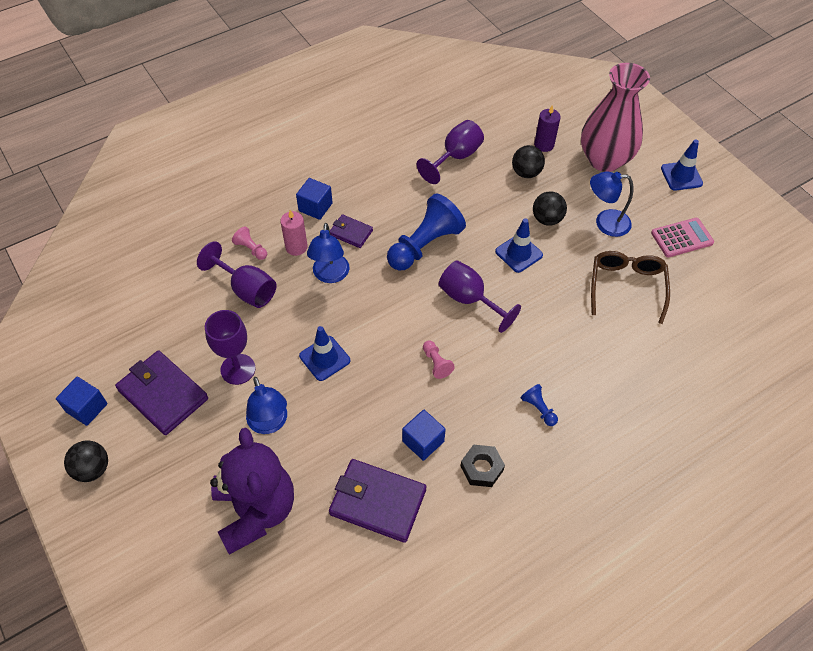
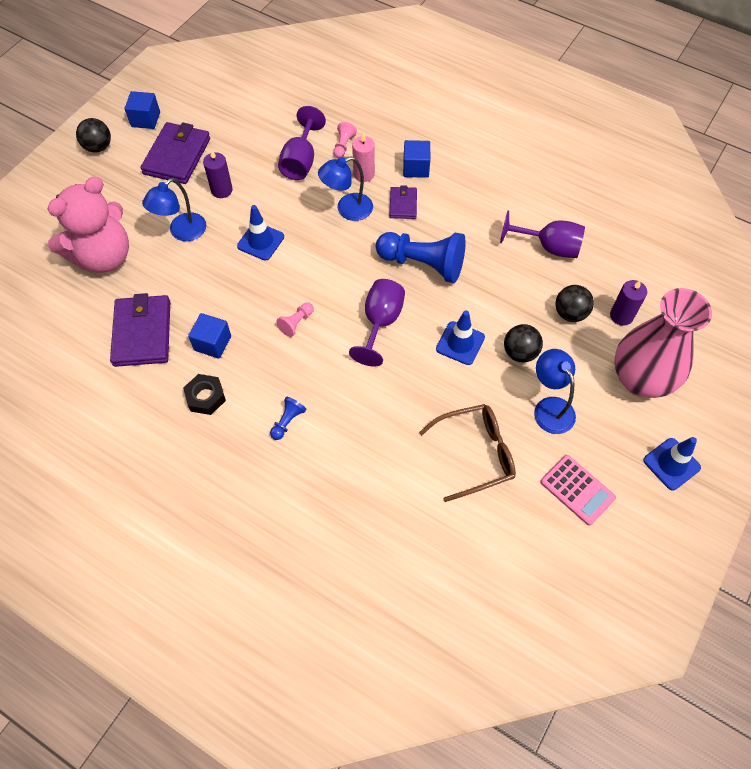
camera: 65 degrees right, 5 degrees up
purple goblet [205,310,256,385] -> purple candle [203,149,233,198]
purple teddy bear [210,428,294,555] -> pink teddy bear [47,177,129,273]

